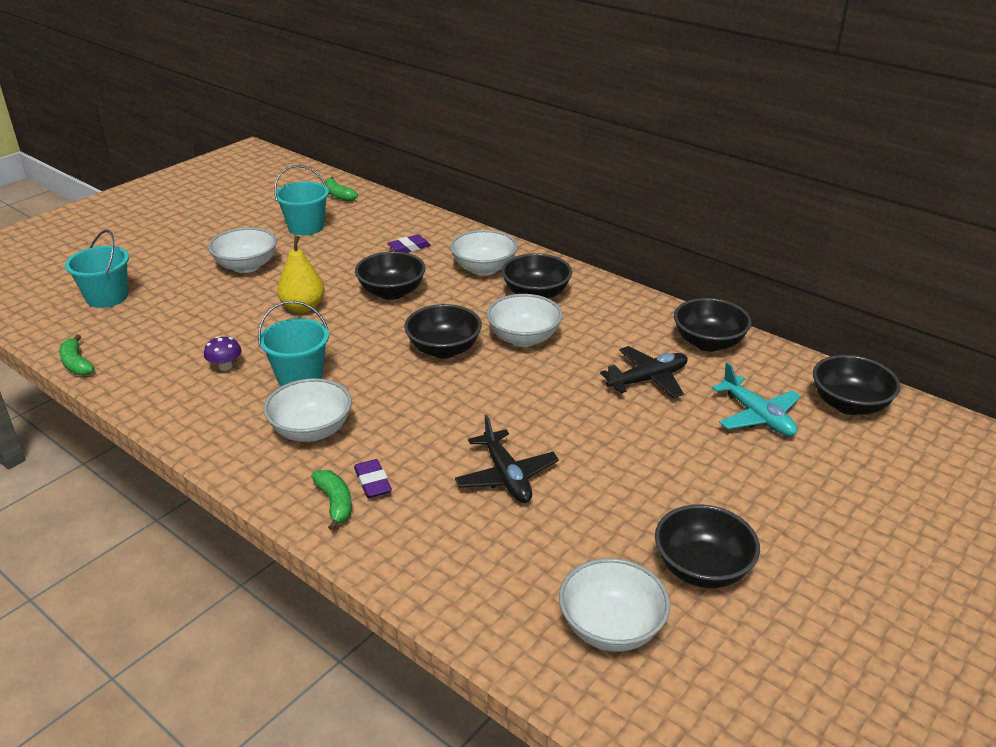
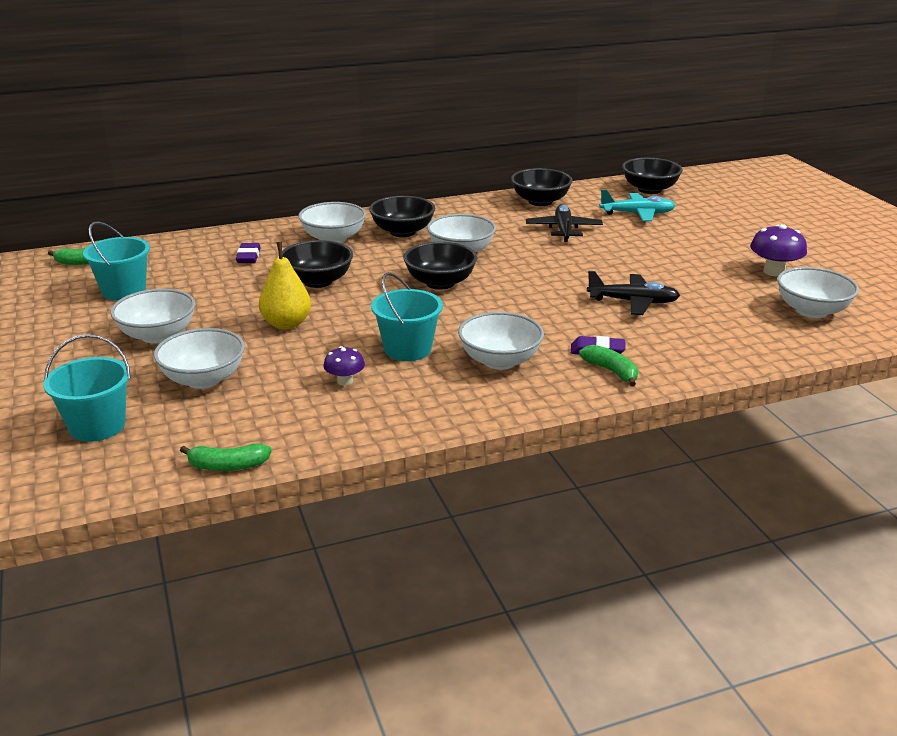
camera: 60 degrees left, 5 degrees down
green banana [311,470,352,531] -> green banana turned 45 degrees clockwise [579,345,638,387]
black bowl [655,505,760,588] -> purple mushroom [750,224,807,276]
none -> white bowl [154,328,245,389]

